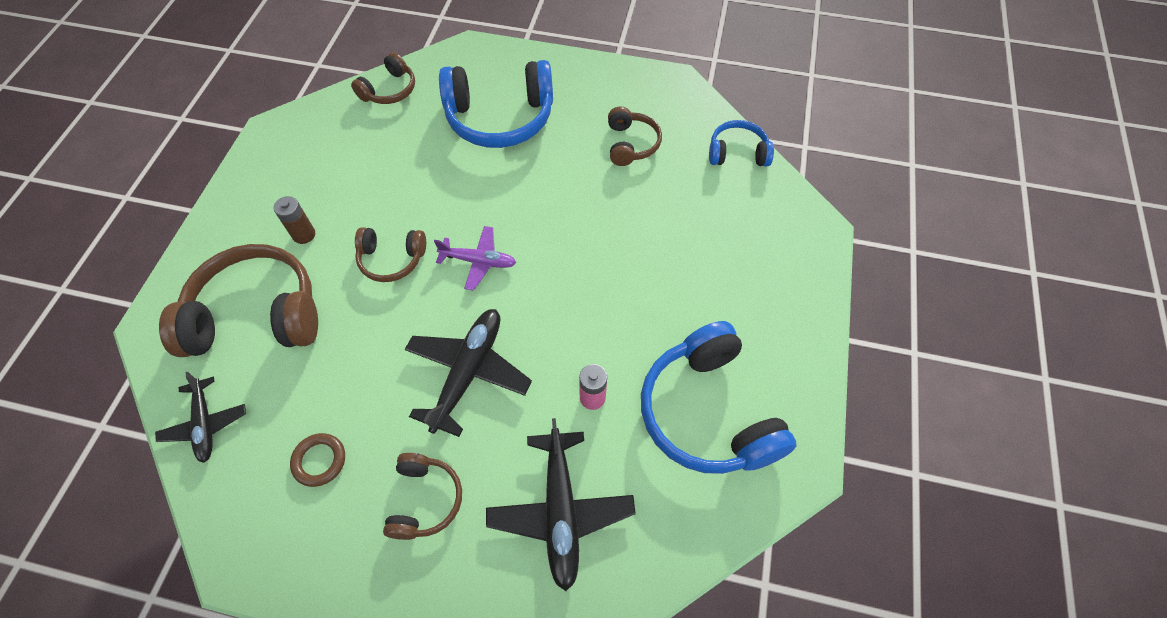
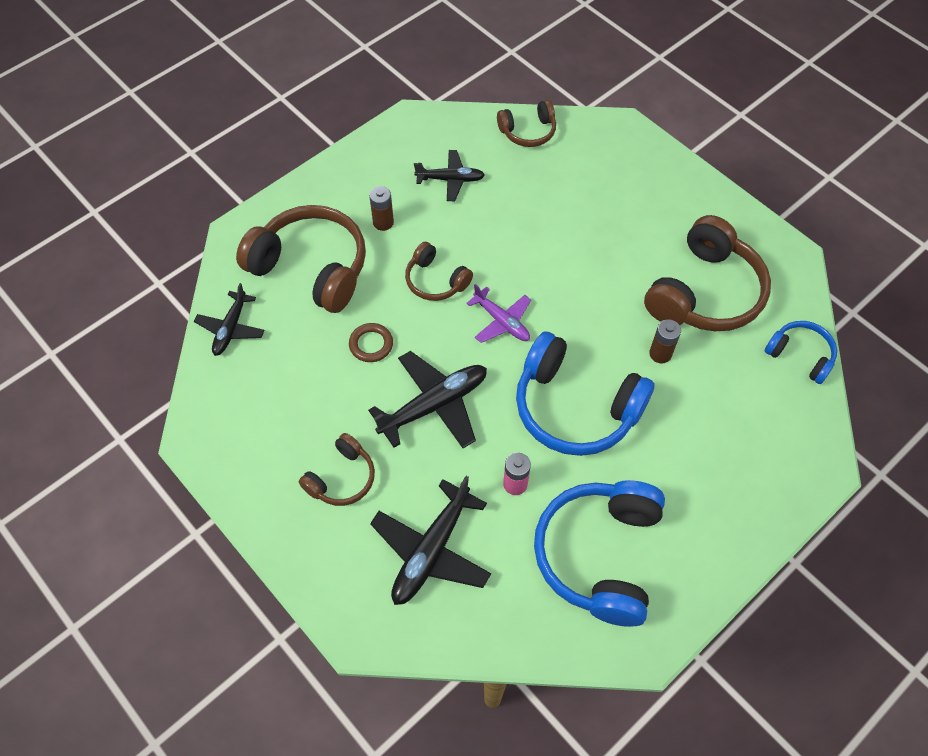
camera: 35 degrees right, 0 degrees up
brown ring [290,433,345,487] -> brown ring moved to [349,323,393,362]
blue headphones [439,60,553,148] -> blue headphones moved to [516,332,655,456]
brown headphones [608,107,662,166] -> brown headphones [644,215,771,331], size x1.89
none -> black plane [414,150,485,201]
none -> brown battery [649,319,681,363]

